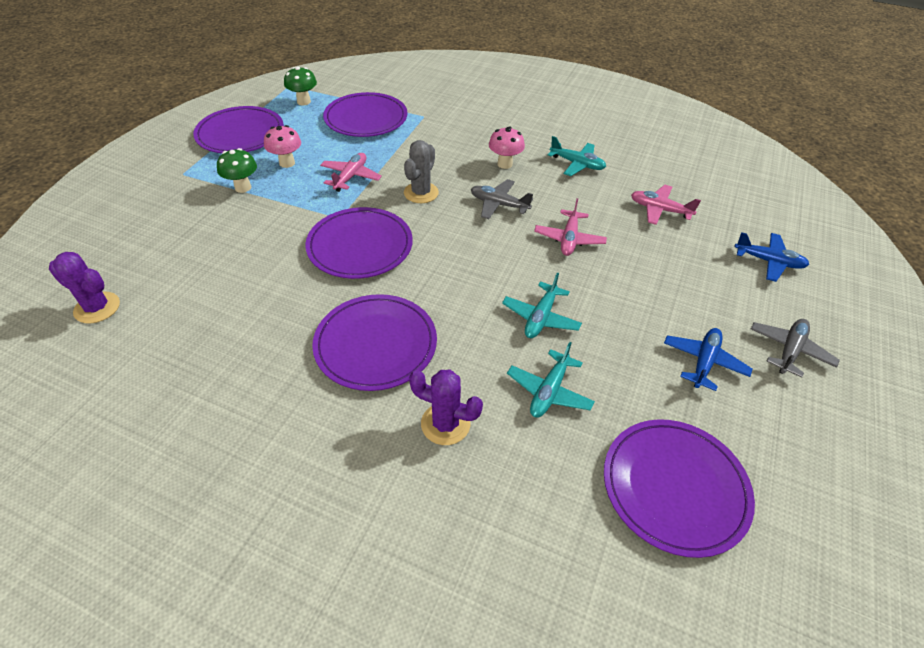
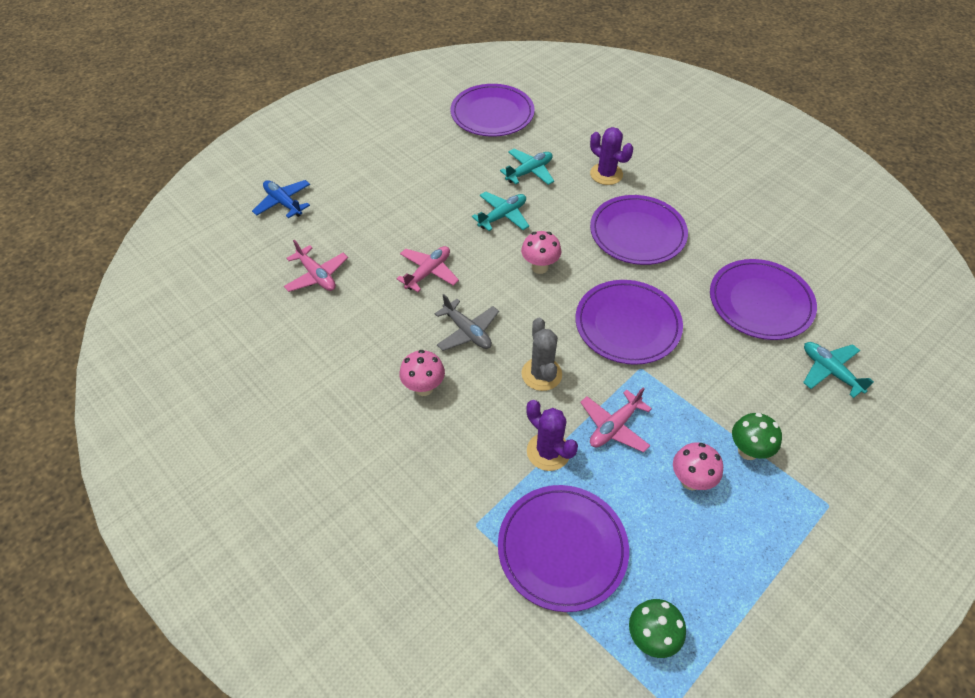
camera: 155 degrees left, 5 degrees up
purple cactus [49,252,120,324] -> purple cactus moved to [526,400,578,471]
purple plate [193,106,284,153] -> purple plate moved to [710,259,817,340]
grey cactus [404,140,439,203] -> grey cactus turned 60 degrees counterclockwise [521,318,562,391]
turquoise plane [548,136,606,176] -> turquoise plane moved to [803,342,874,398]
blue plane [664,328,752,391] -> none
grey plane [751,319,840,378] -> none
none -> pink mushroom [521,231,561,274]

